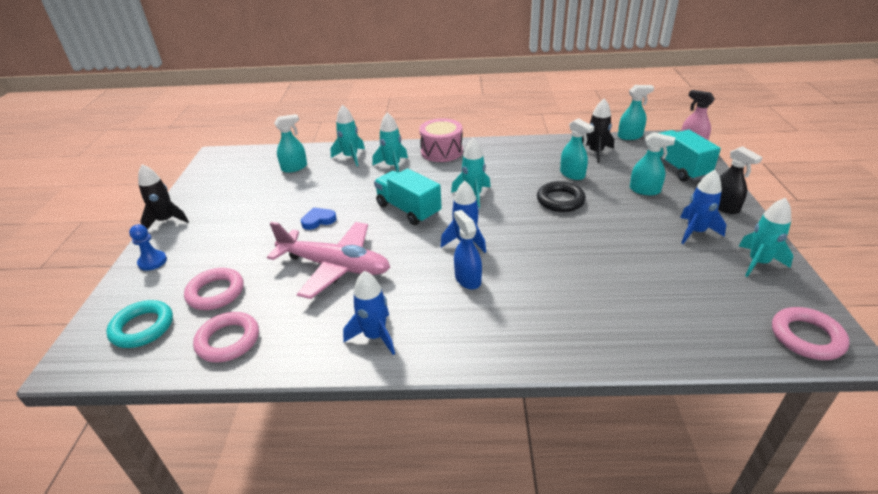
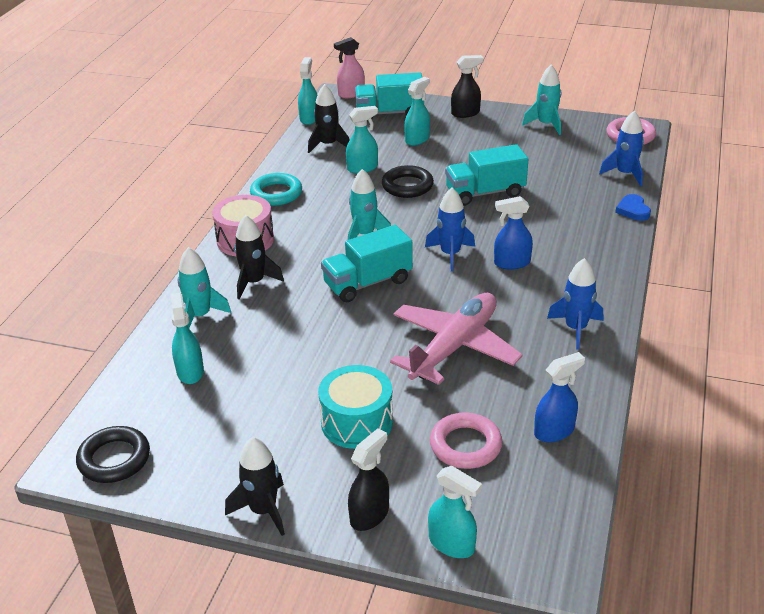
camera: 75 degrees left, 0 degrees up
turquoise ring [106,300,173,348] -> turquoise ring moved to [250,173,302,206]
blue pawn [129,224,167,271] -> black spray bottle [348,428,389,531]
pink ring [193,312,259,363] -> blue spray bottle [534,352,585,442]
blue heart [301,207,337,230] -> blue heart moved to [615,194,651,221]
turquoise rocket [372,112,408,173] -> black rocket [234,215,284,299]
blue rocket [680,170,726,244] -> blue rocket moved to [599,111,644,186]
none -> black ring [76,426,150,483]
none -> turquoise drum [318,365,393,449]
none -> turquoise spray bottle [428,466,482,558]
none -> turquoise truck [445,144,528,206]

